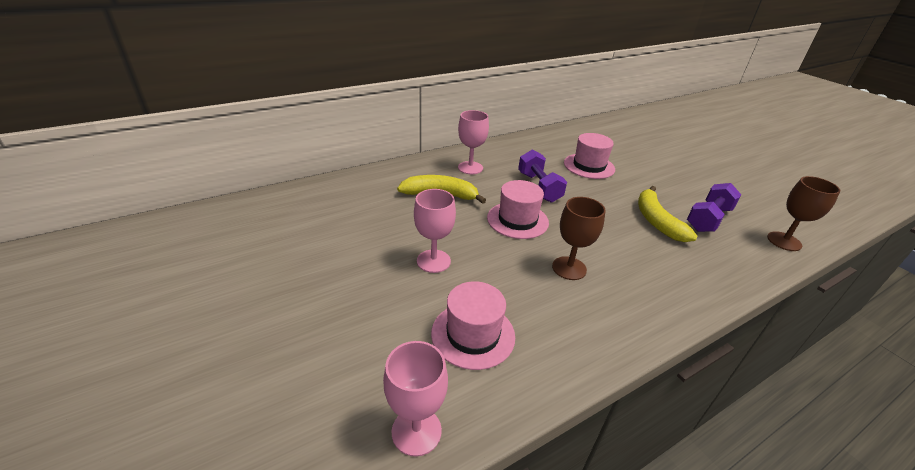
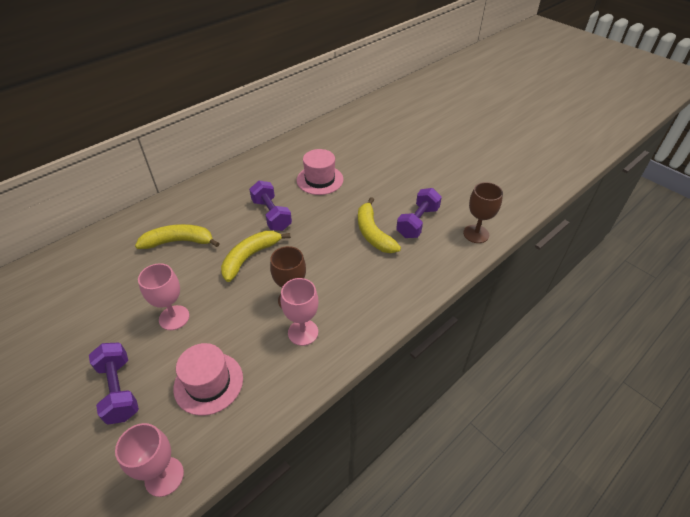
camera: 10 degrees left, 10 degrees up
pink goblet [458,110,489,174] -> pink goblet moved to [281,278,318,346]
pink hat [487,180,549,239] -> yellow banana [221,231,291,282]
none -> purple dumbbell [89,343,139,425]

